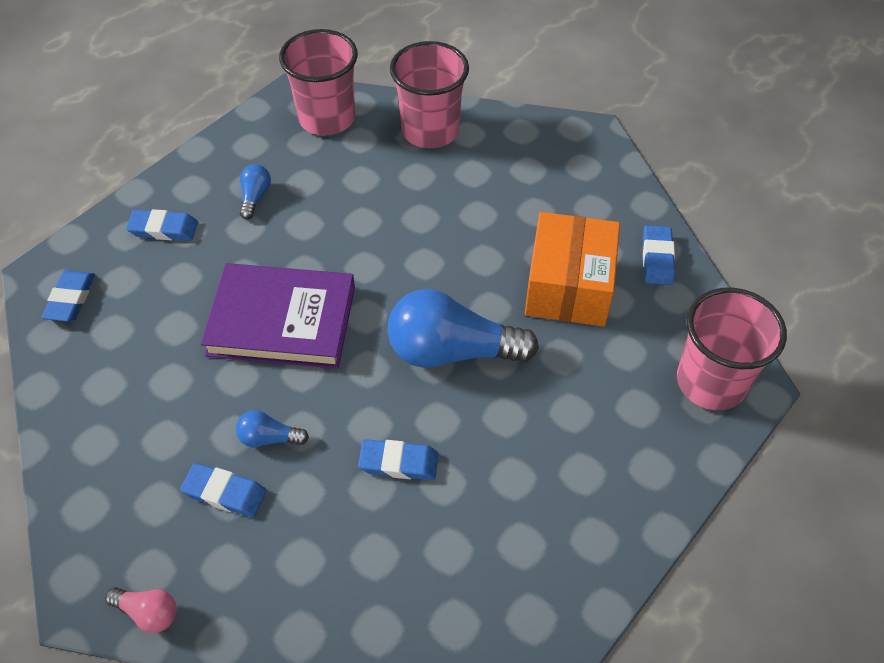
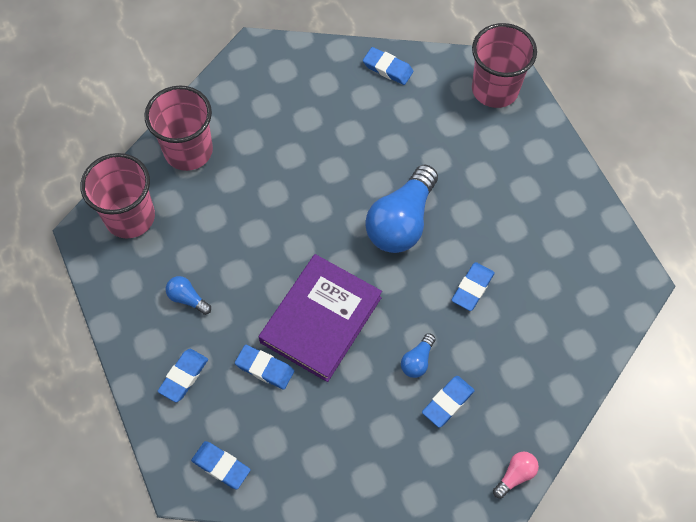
camera: 65 degrees left, 10 degrees up
orange box [525,212,620,327] -> none
none -> blue eraser [235,345,294,390]

